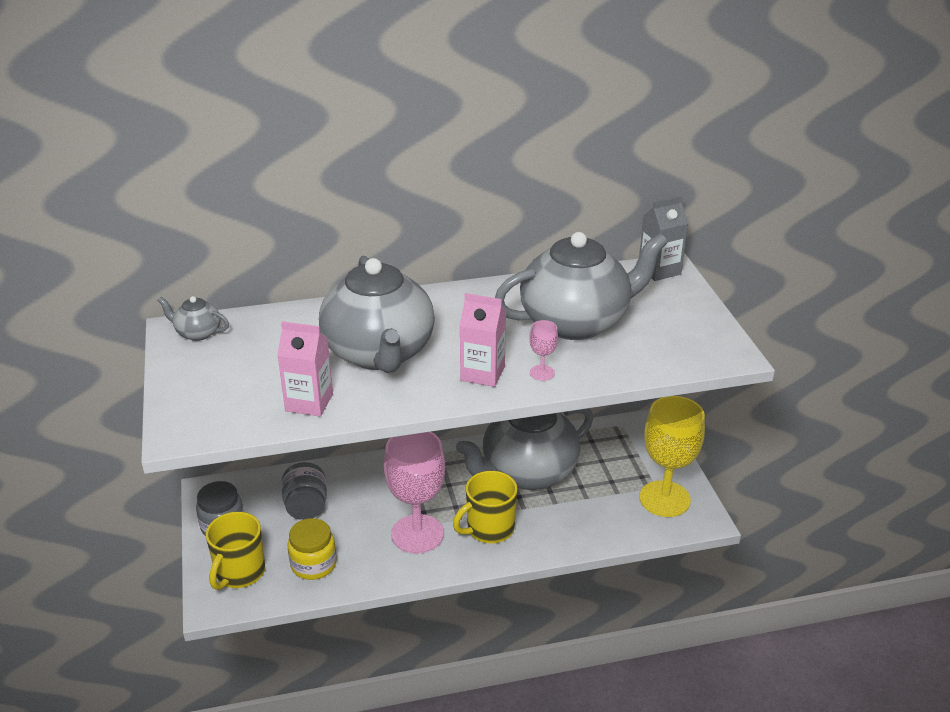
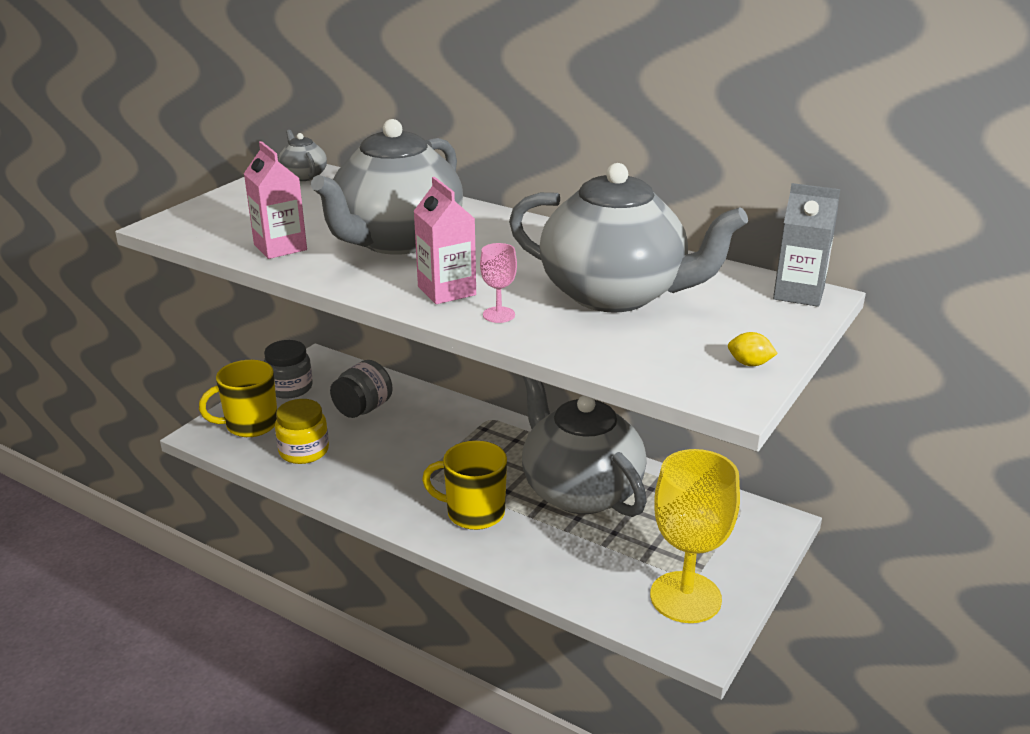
camera: 45 degrees right, 5 degrees down
pink goblet [384,432,445,554] -> none
grey teapot [456,408,593,490] -> grey teapot turned 45 degrees clockwise [522,376,647,517]
none -> yellow lemon [728,332,778,366]

